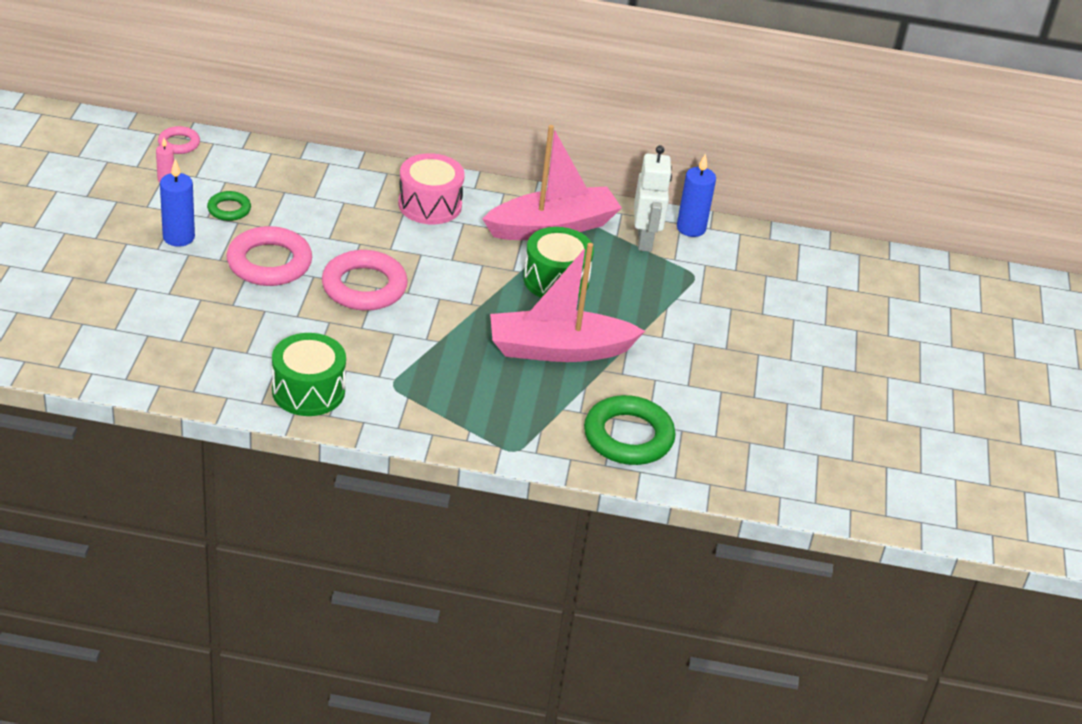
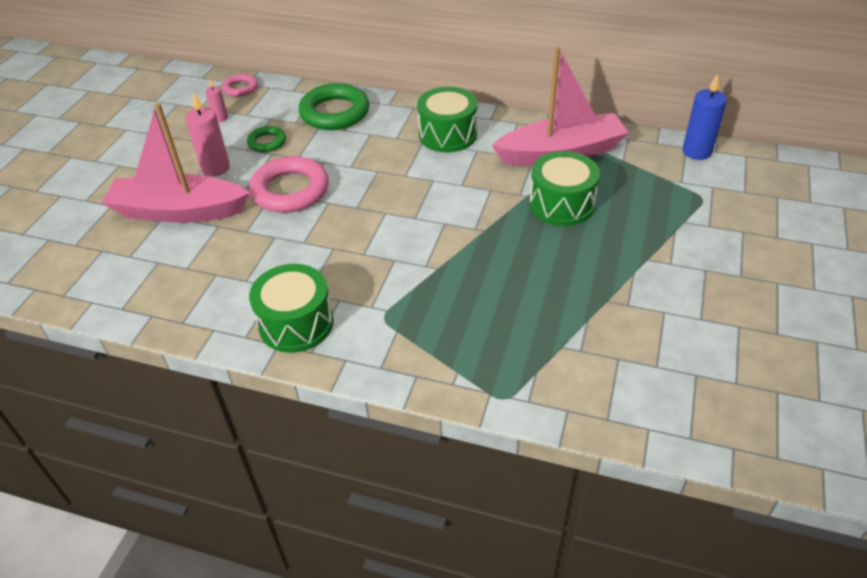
camera: 15 degrees right, 5 degrees up
blue candle [160,159,195,247] -> pink candle [185,92,230,176]
pink ring [322,250,408,311] -> none
pink drum [398,153,465,224] -> green drum [417,87,477,152]
pink boat [490,243,645,362] -> pink boat moved to [101,103,250,223]
green ring [584,395,676,465] -> green ring moved to [299,83,369,130]
white robot [634,145,672,252] -> none

